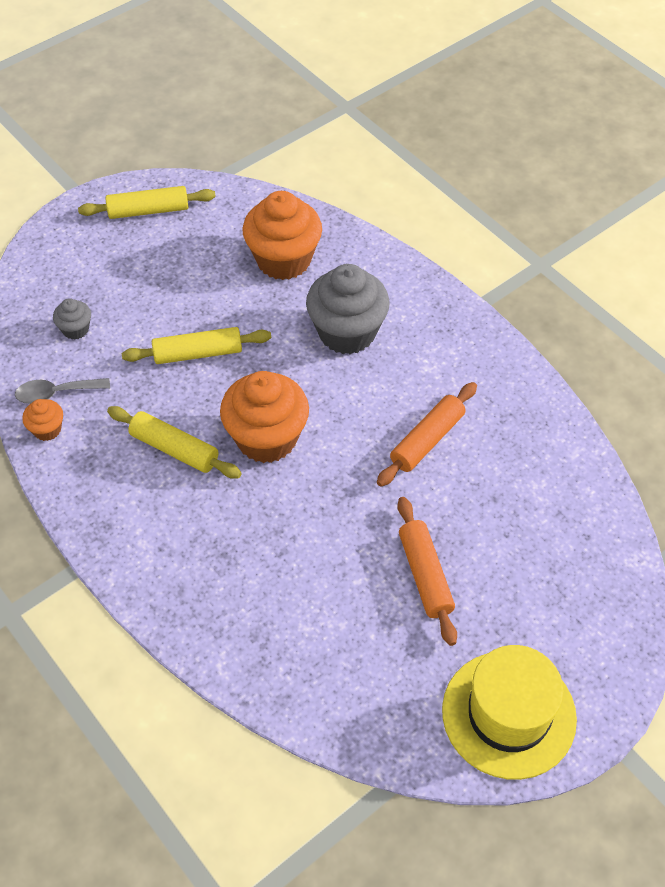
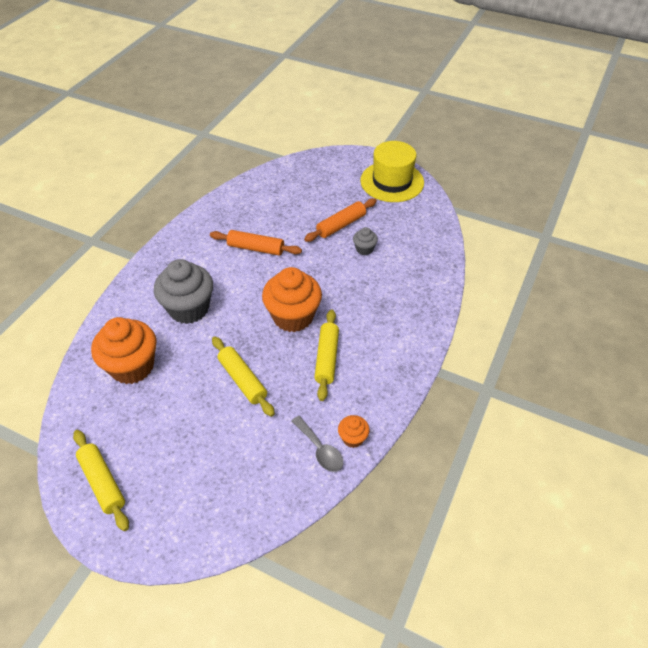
camera: 115 degrees left, 5 degrees down
grey cupcake [53,298,91,340] -> grey cupcake moved to [353,227,378,255]

